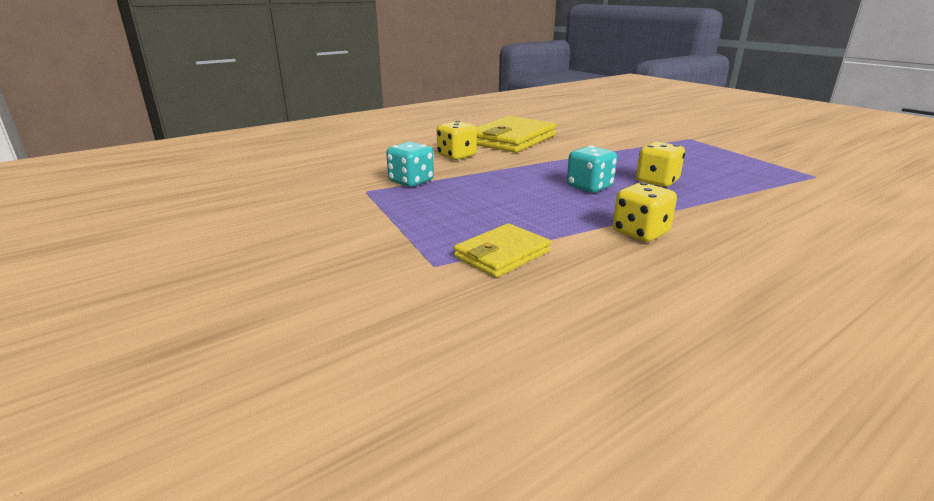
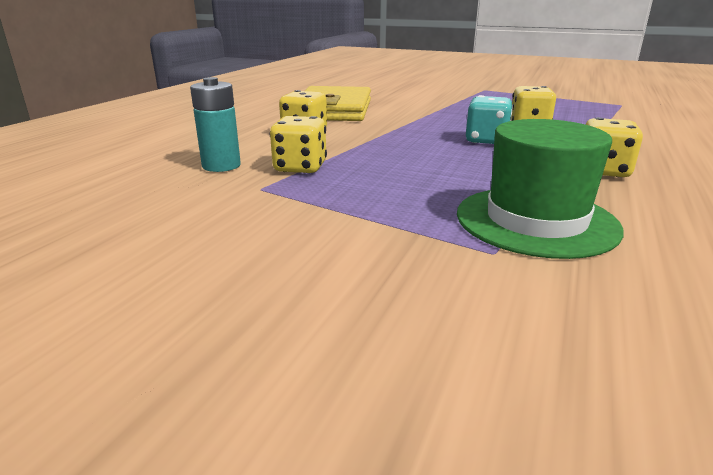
camera: 30 degrees left, 0 degrees up
turquoise dice [386,142,434,187] -> yellow dice [270,116,327,173]
yellow wallet [454,223,551,277] -> green hat [457,119,624,259]
none -> turquoise battery [190,77,241,172]

